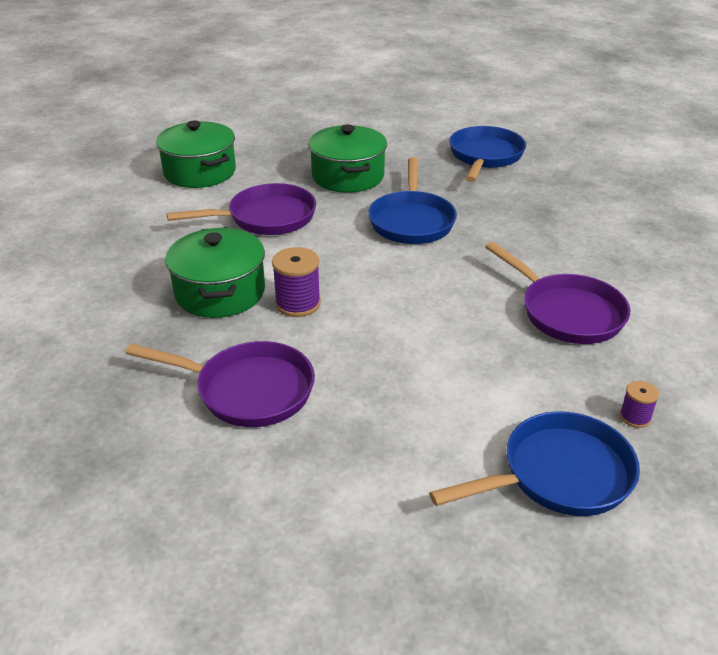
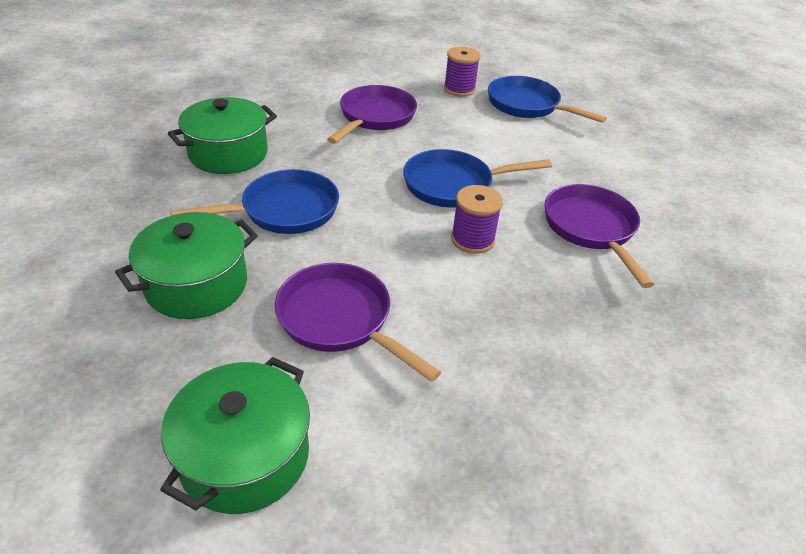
camera: 120 degrees left, 5 degrees up
green pot [165,227,265,318] -> green pot moved to [168,97,277,174]
blue pan [449,126,526,182] -> blue pan moved to [403,149,552,207]
purple spool [620,381,659,428] -> purple spool [444,47,480,97], size x1.76

